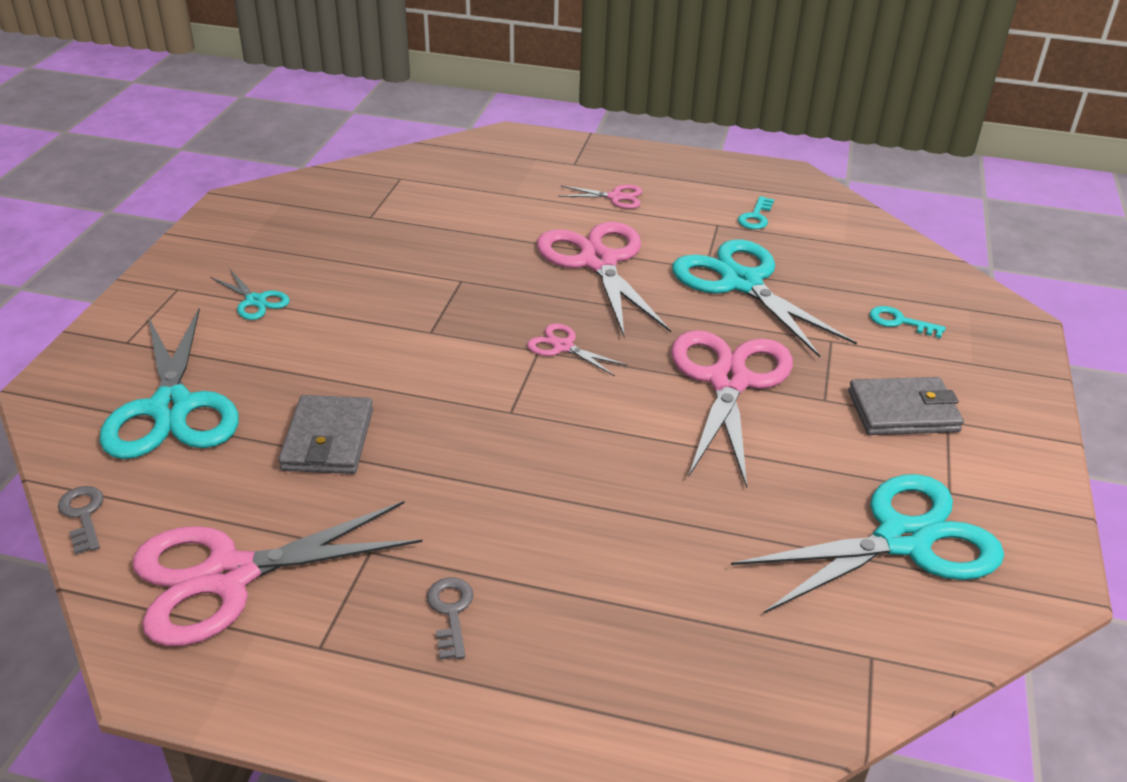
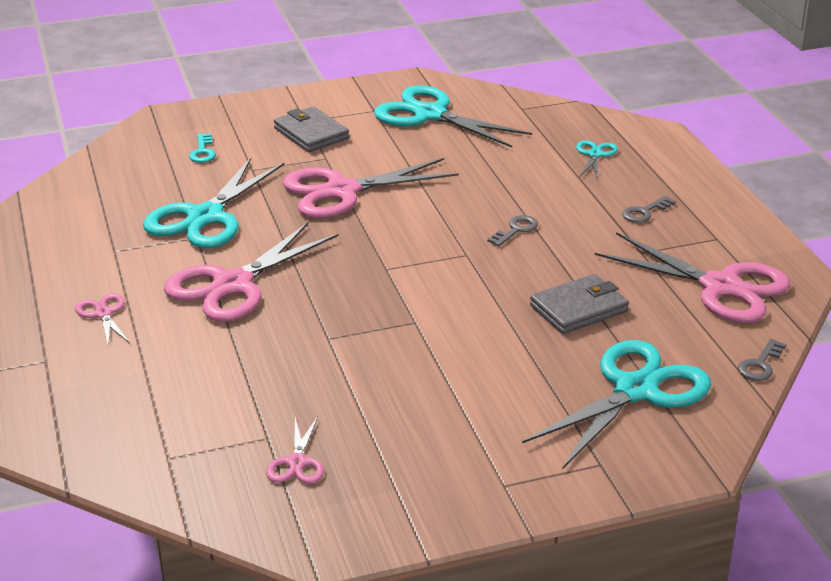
camera: 120 degrees left, 5 degrees down
turquoise scissors [210,268,290,320] -> turquoise scissors moved to [576,140,618,178]
pink scissors [527,324,628,376] -> pink scissors moved to [266,416,324,484]
turquoise key [738,196,774,229] -> none
none -> grey key [487,215,538,246]

